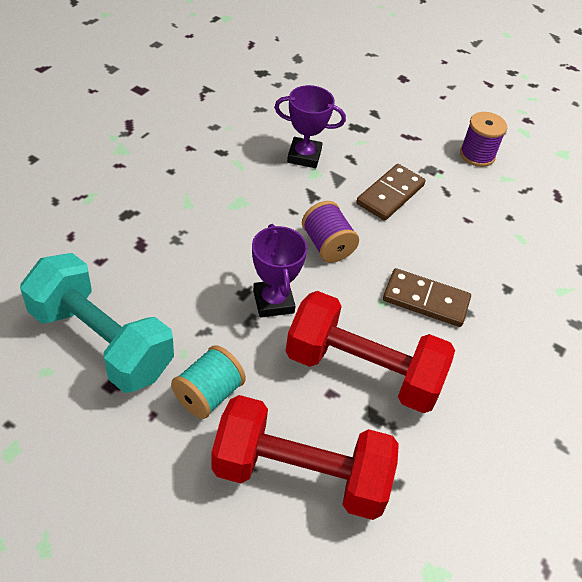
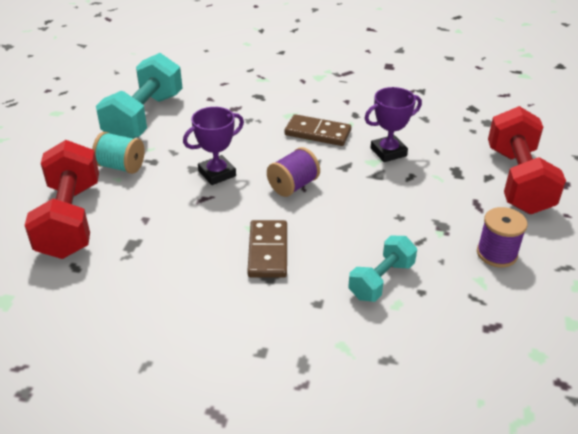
camera: 75 degrees right, 10 degrees down
purple trophy [274,85,346,168] -> purple trophy turned 75 degrees clockwise [364,87,422,162]
red dumbbell [286,291,455,413] -> red dumbbell moved to [488,106,566,214]
brown domino [356,164,426,221] -> brown domino moved to [285,114,351,146]
none -> turquoise dumbbell [348,236,417,302]

